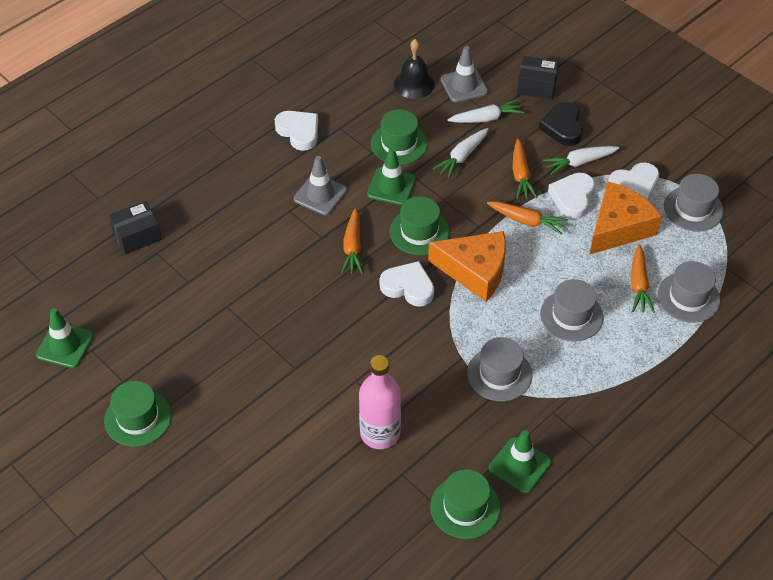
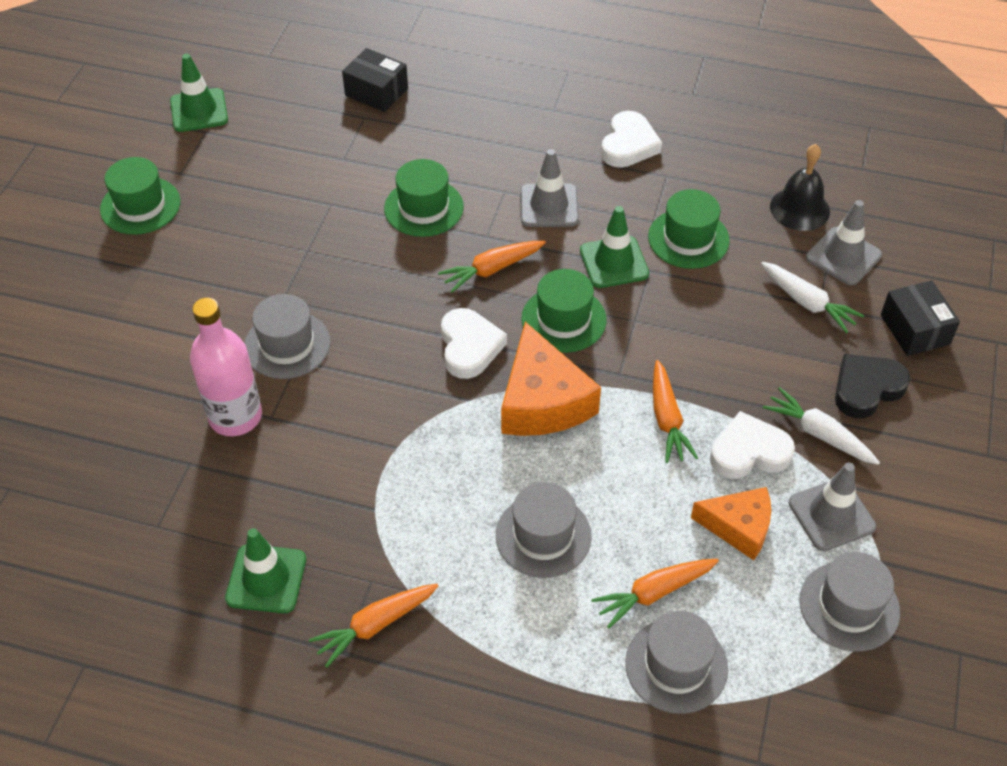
camera: 60 degrees right, 0 degrees up
green hat [430,469,500,539] -> green hat moved to [384,159,464,237]
white carrot [433,128,489,179] -> none
grey hat [467,337,532,401] -> grey hat moved to [244,294,330,379]
orange carrot [512,139,538,199] -> orange carrot moved to [309,584,439,667]
orange cheese [589,181,662,255] -> orange cheese [691,487,771,560], size x0.64
white heart [608,162,659,201] -> grey traffic cone [789,463,876,551]

